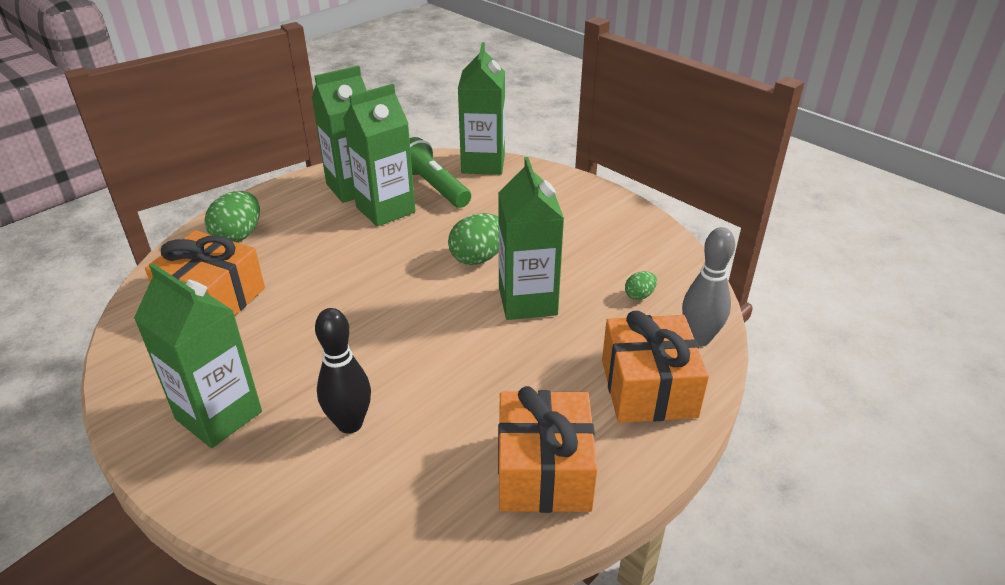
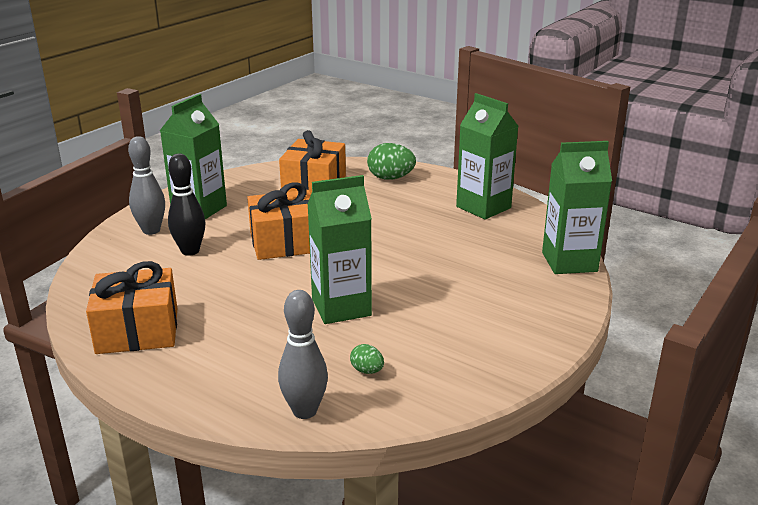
camera: 80 degrees right, 10 degrees down
green carton [343,84,416,227] -> none
green flashlight [409,137,471,208] -> none
green egg [448,213,499,265] -> none
orange gift [602,311,709,423] -> orange gift moved to [247,182,311,260]
none -> grey bowling pin [128,136,165,235]

